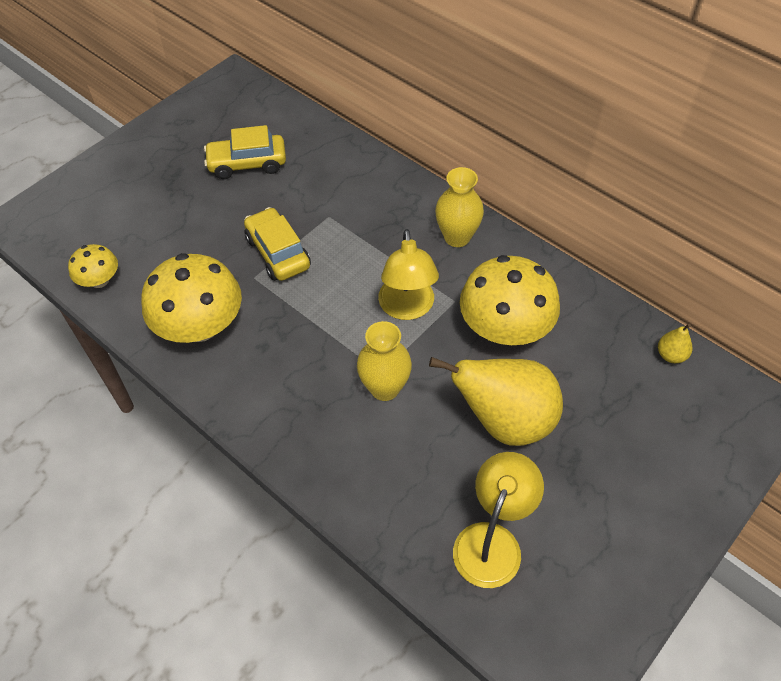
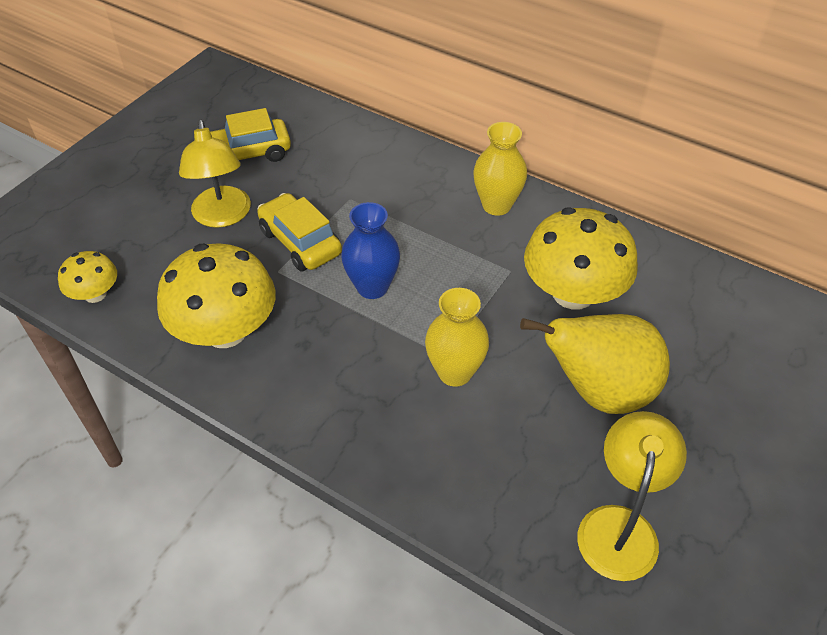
camera: 10 degrees left, 5 degrees down
yellow lamp [378,229,439,320] -> yellow lamp moved to [179,119,251,228]
yellow pear [658,324,692,363] -> none
none -> blue vase [341,202,400,299]

